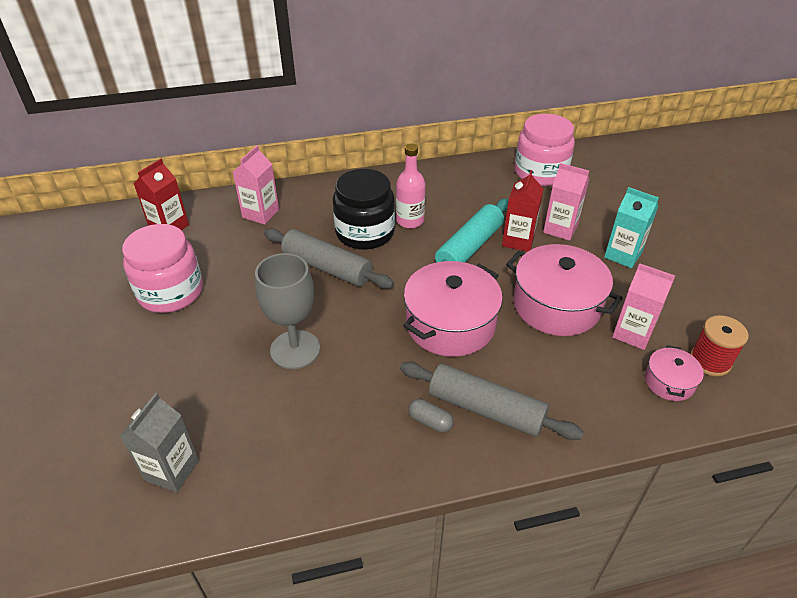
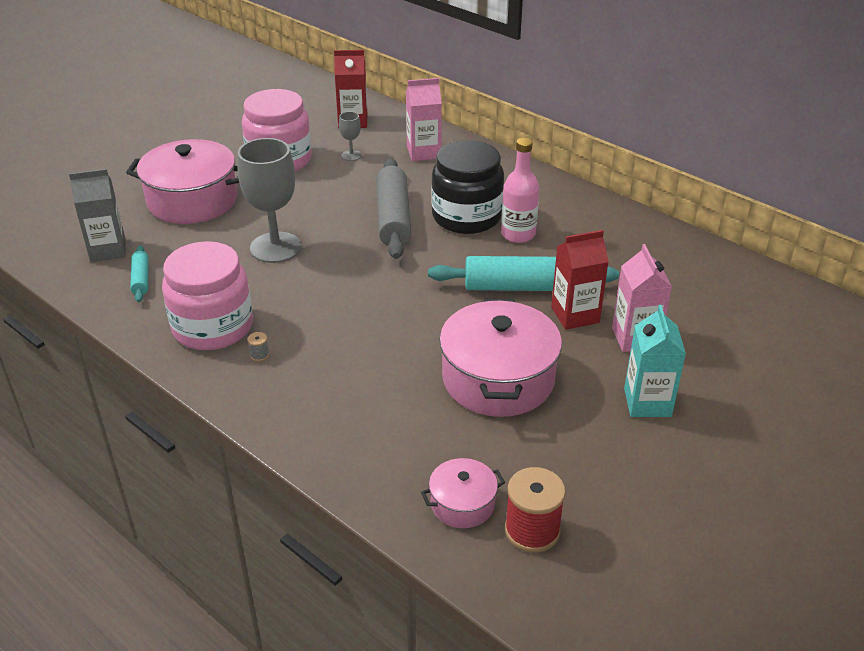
camera: 55 degrees right, 5 degrees down
grey rolling pin [400,362,583,440] -> none
pink pot [403,261,503,357] -> pink pot moved to [126,139,239,224]
grey capsule [408,399,453,433] -> grey spool [247,332,270,362]
pink jar [515,114,575,186] -> pink jar moved to [162,241,253,350]
pink carton [612,263,675,350] -> none
none -> turquoise rolling pin [130,245,149,302]
none -> grey goblet [339,111,362,161]

